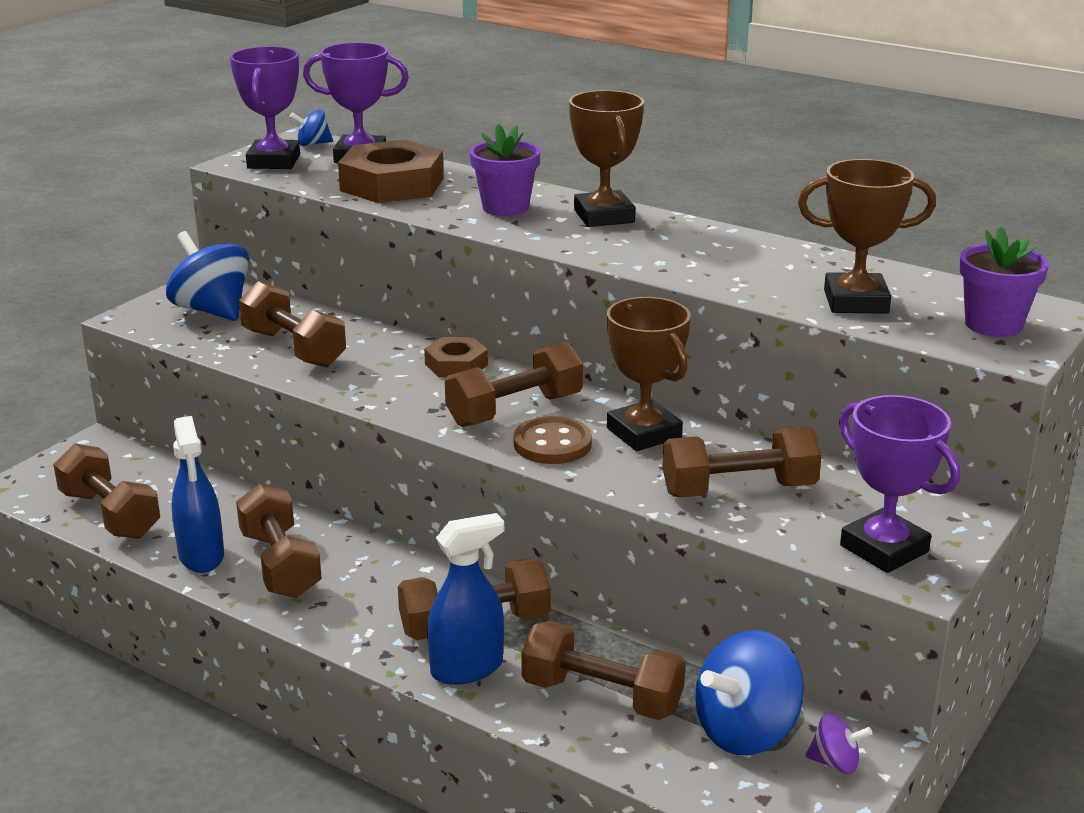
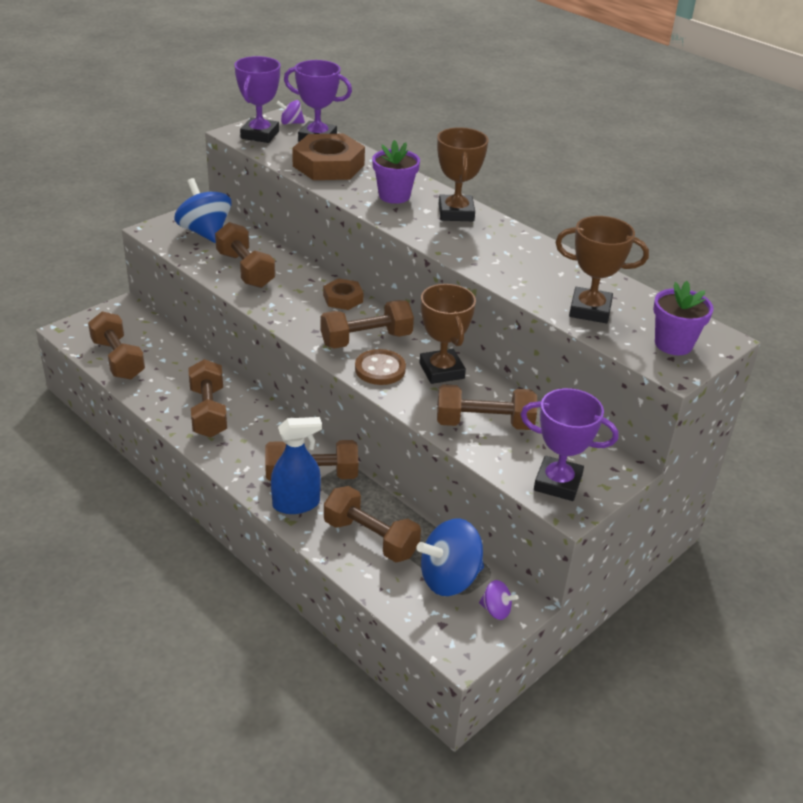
camera: 10 degrees right, 10 degrees up
blue spray bottle [171,416,224,573] -> none
blue spinning top [290,109,333,146] -> purple spinning top [277,100,305,125]
purple trophy [839,395,960,573] -> purple trophy turned 45 degrees counterclockwise [520,388,618,501]

